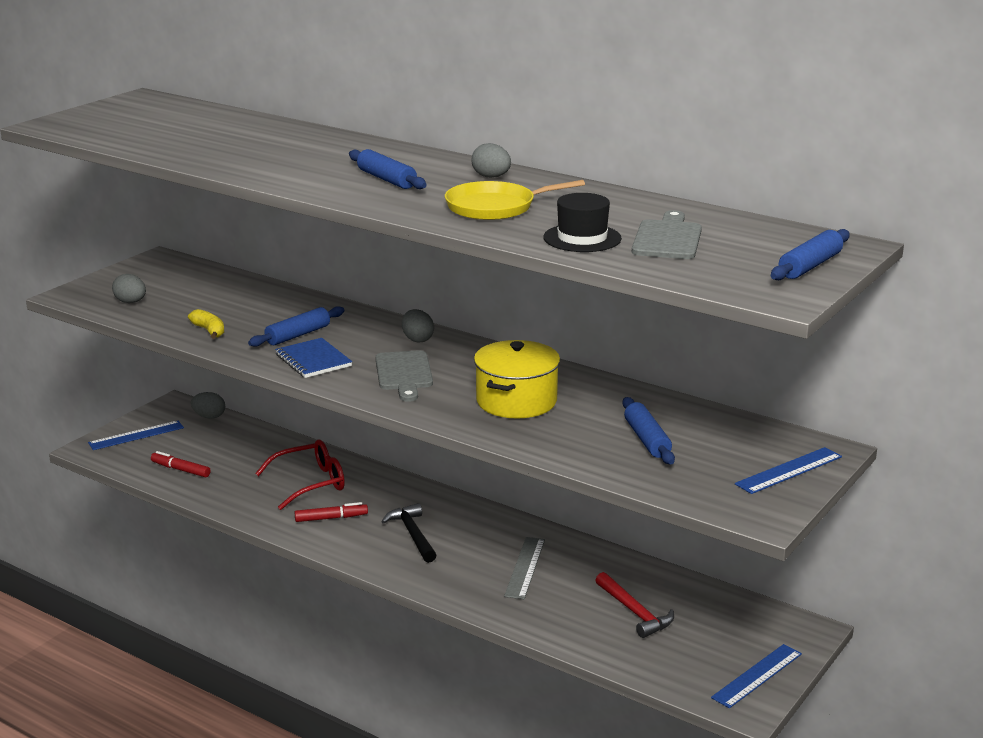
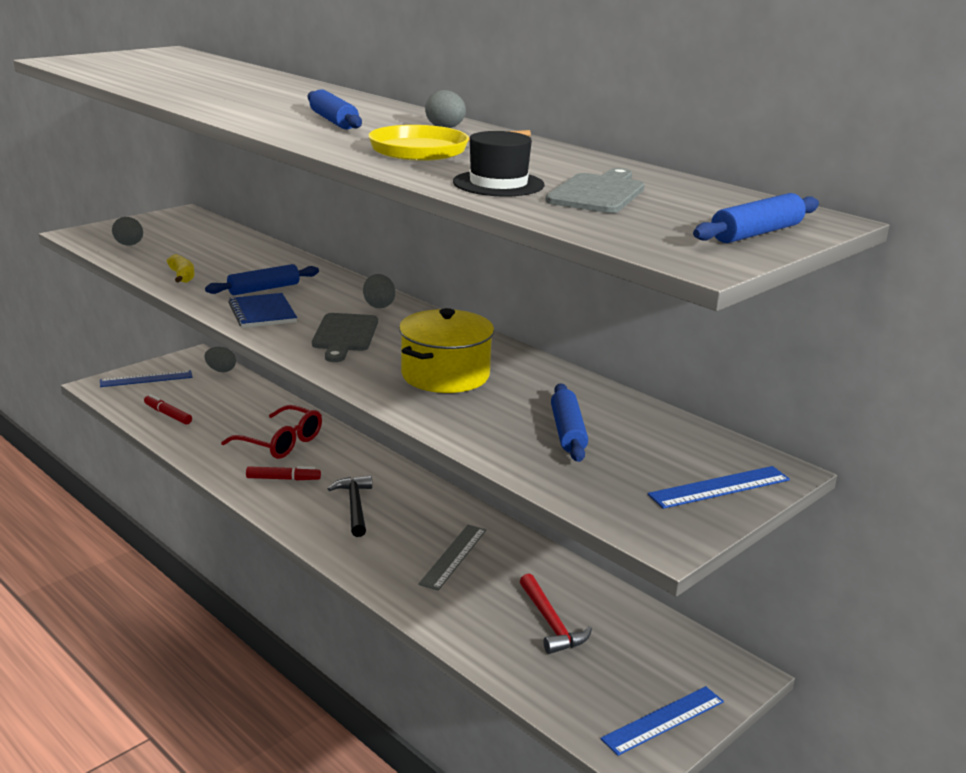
camera: 10 degrees right, 0 degrees up
red glasses [255,440,345,510] -> red glasses turned 45 degrees clockwise [221,405,322,459]

